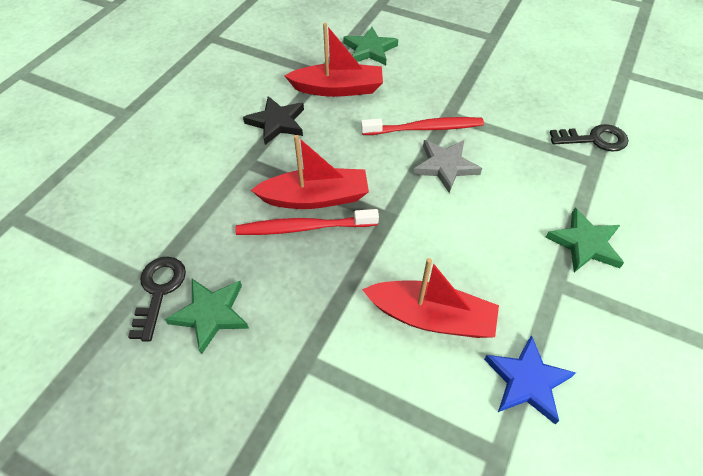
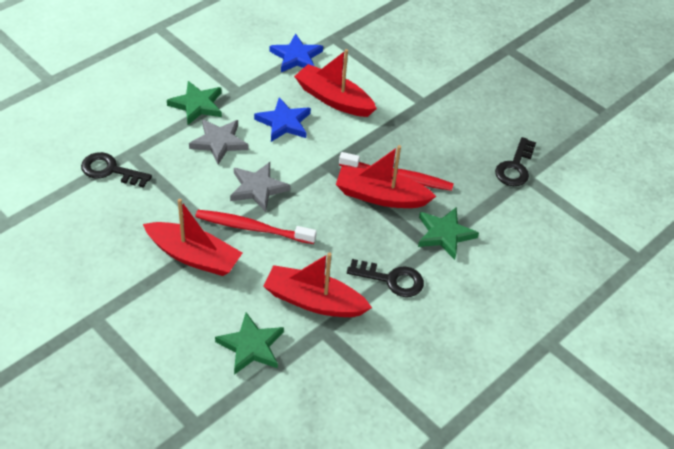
camera: 165 degrees left, 5 degrees down
green star [165,279,249,354] -> green star moved to [418,207,479,260]
black star [243,96,304,145] -> black key [347,259,424,297]
none -> red boat [143,199,242,276]
none -> grey star [189,119,249,164]
none -> blue star [254,97,311,142]

